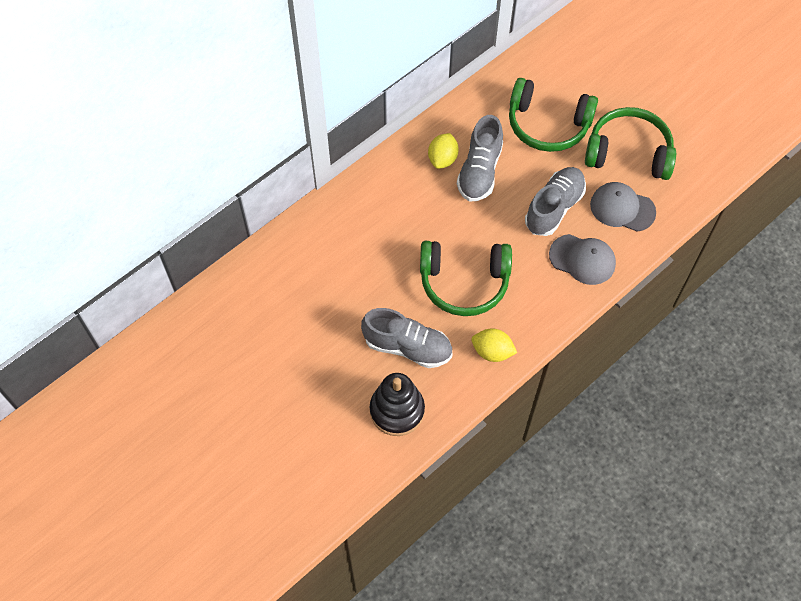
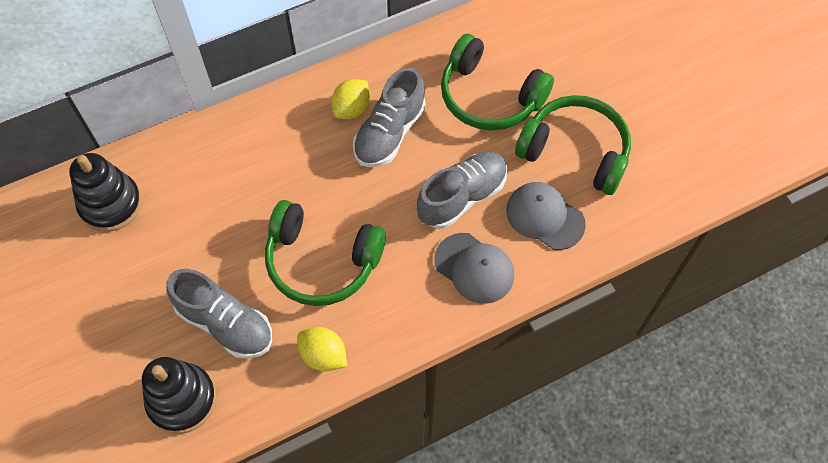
camera: 15 degrees right, 0 degrees up
none -> black stacking toy [69,153,142,232]

